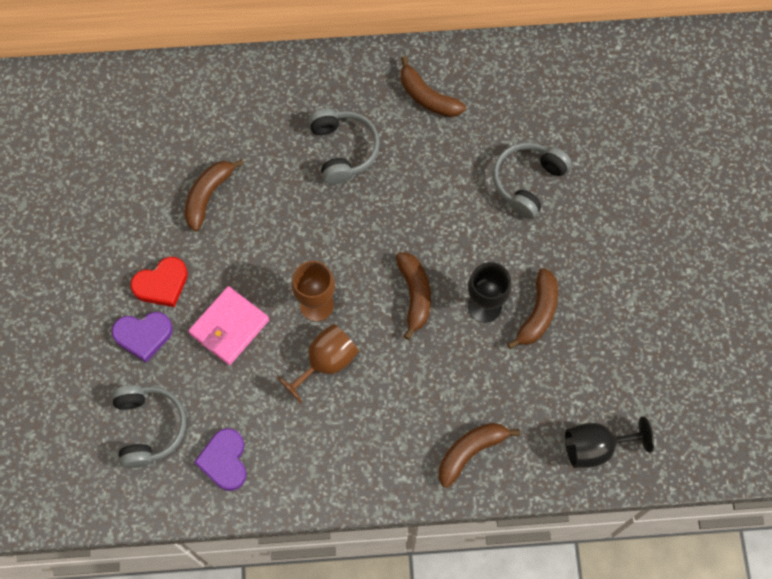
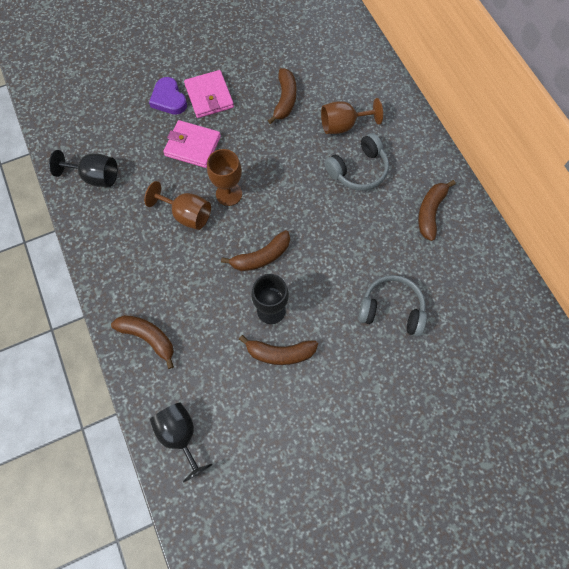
camera: 70 degrees right, 0 degrees up
grey headphones [112,385,186,469] -> none
red heart [130,257,188,307] -> pink wallet [184,70,234,118]
brown banana [184,159,244,231] -> brown banana turned 90 degrees clockwise [268,68,296,124]
purple heart [194,428,247,491] -> black goblet [49,150,117,187]
none -> brown goblet [321,98,383,134]

